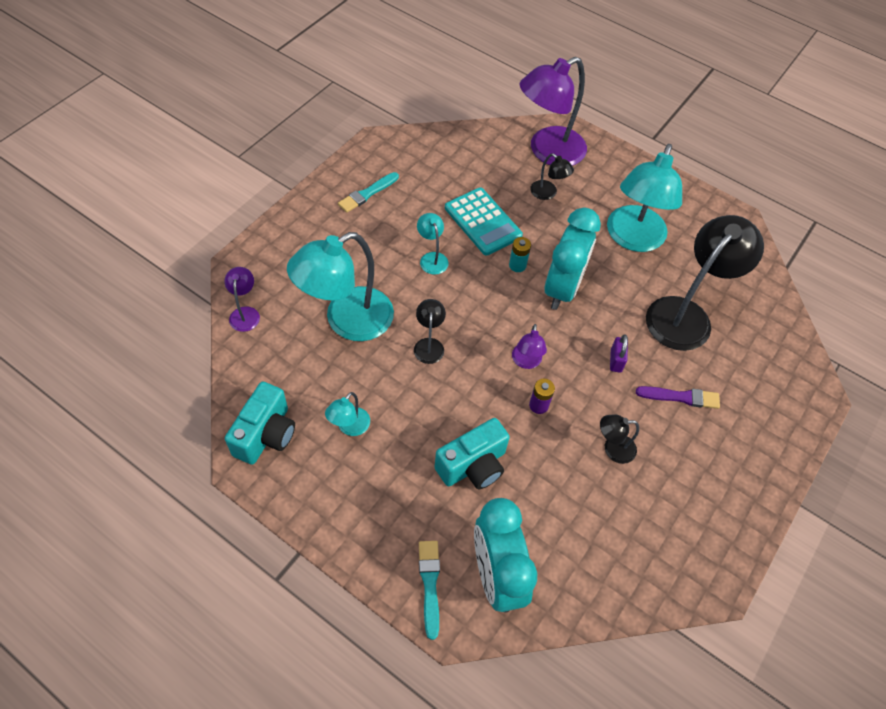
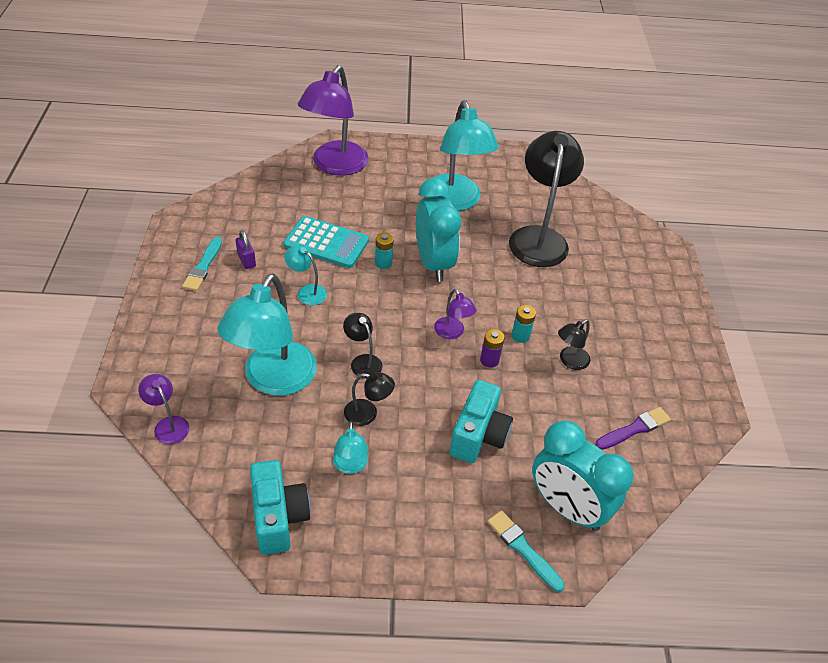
camera: 35 degrees left, 10 degrees down
black lamp [530,153,574,200] -> black lamp moved to [344,372,395,426]
purple padlock [610,335,628,373] -> purple padlock moved to [236,230,256,269]
purple brush [636,386,720,409] -> purple brush moved to [596,407,671,450]
none -> turquoise battery [512,305,536,343]

